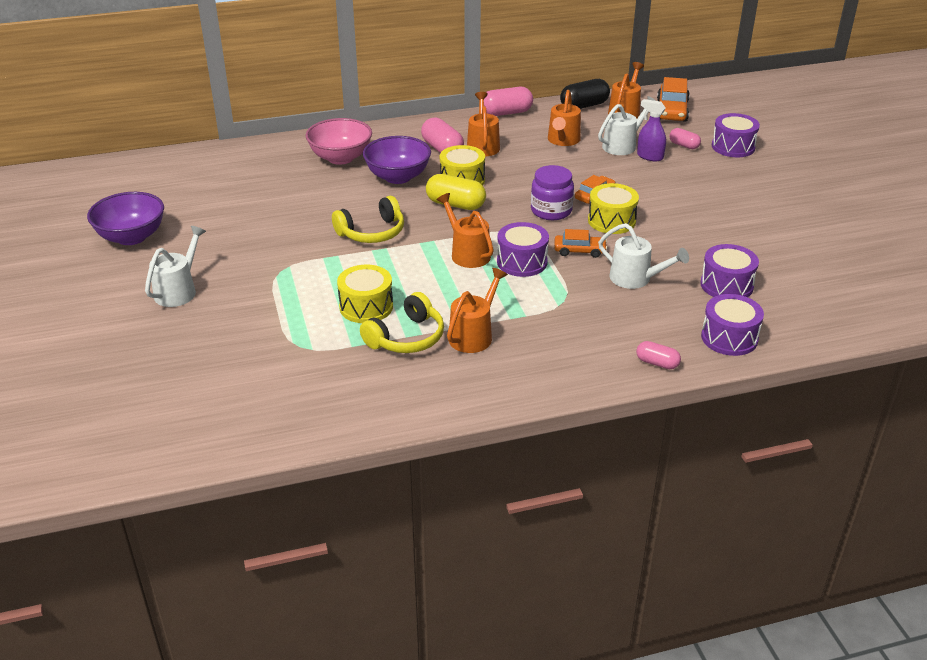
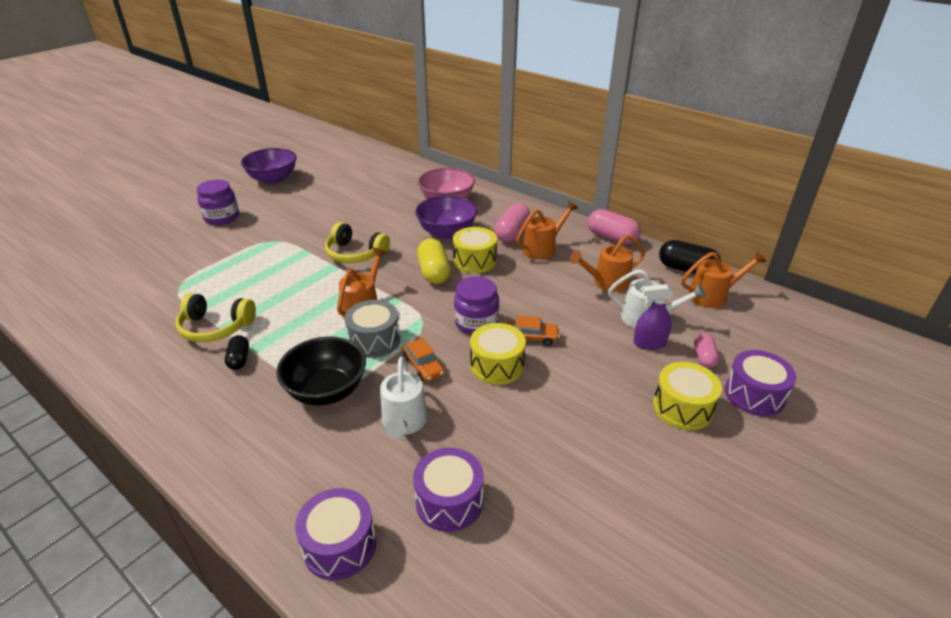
camera: 55 degrees right, 0 degrees up
white watering can [145,226,206,307] -> purple jar [197,179,239,225]
yellow drum [337,265,393,323] -> yellow drum moved to [653,362,722,430]
orange watering can [447,268,508,353] -> black capsule [225,335,249,370]
purple drum [497,222,549,277] -> grey drum [345,300,400,358]
pink capsule [636,341,681,369] -> none
purple spray bottle [637,99,666,161] -> purple spray bottle turned 90 degrees counterclockwise [633,284,674,350]
orange car [657,77,690,122] -> none
none -> black bowl [276,337,366,406]

